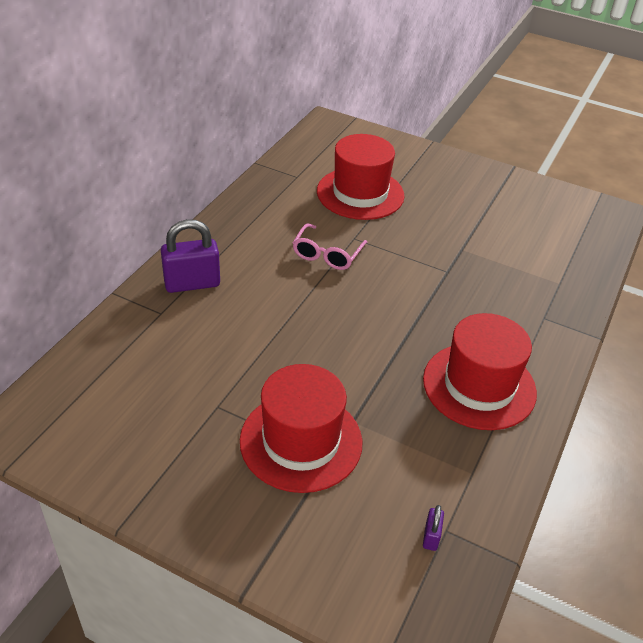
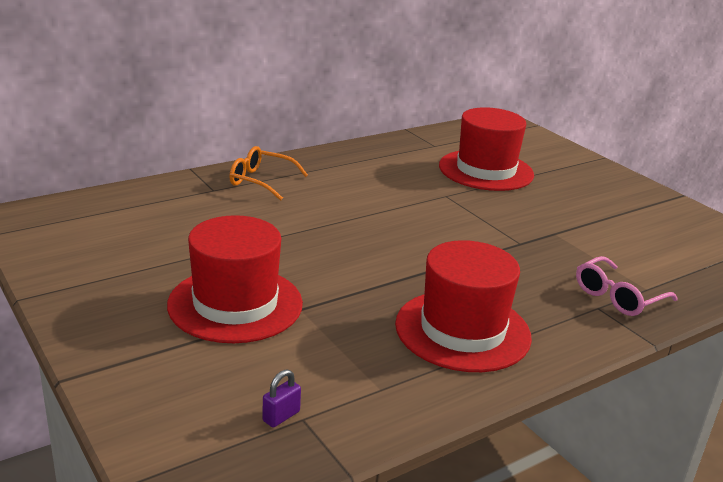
camera: 30 degrees right, 15 degrees down
purple padlock [161,219,220,293] -> orange glasses [229,146,308,201]
pink glasses [293,223,368,270] -> pink glasses moved to [576,256,678,316]

